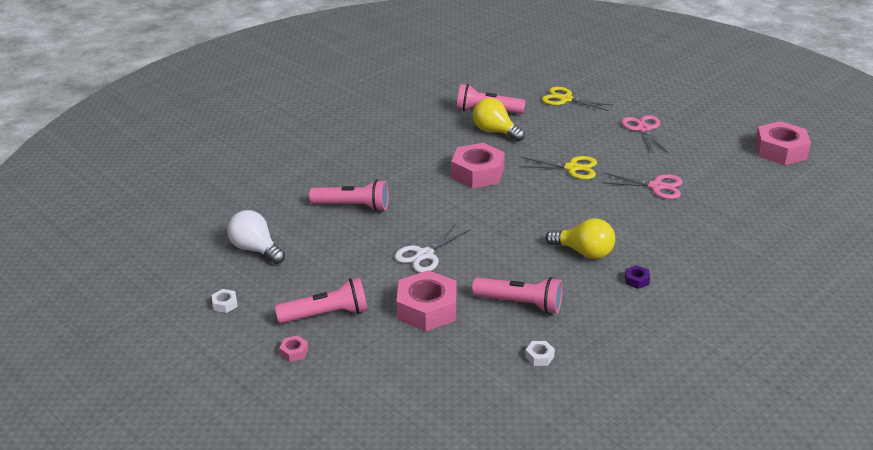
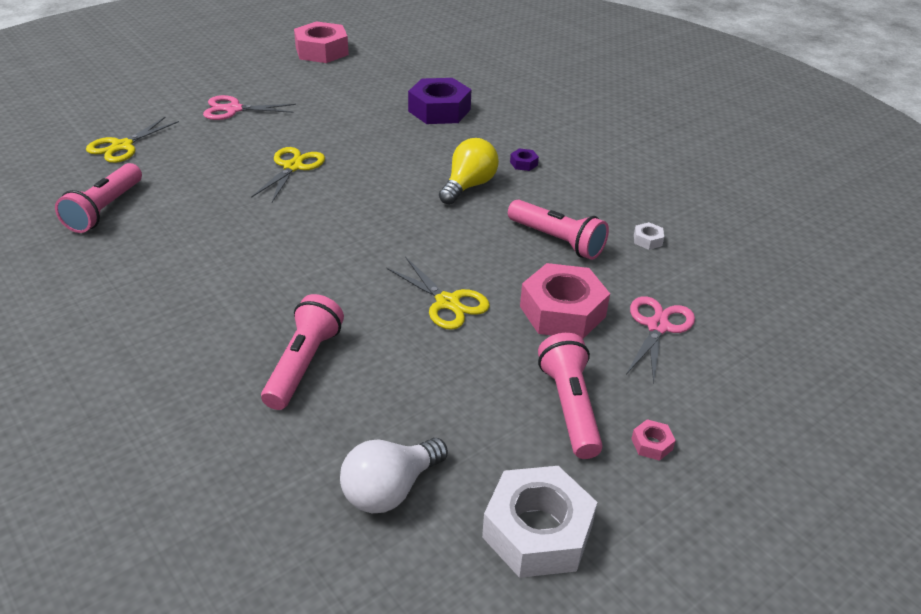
camera: 85 degrees left, 5 degrees up
white nut [212,289,238,313] -> white nut [482,466,597,578], size x2.44
white scissors [394,224,470,273] -> yellow scissors [386,258,490,330]
pink nut [451,143,505,188] -> none
pink flashlight [472,277,563,314] -> pink flashlight turned 105 degrees clockwise [508,199,609,260]
yellow light bulb [473,98,525,142] -> none
pink scissors [601,173,683,199] -> pink scissors moved to [626,296,695,385]
none -> purple nut [408,78,472,124]

